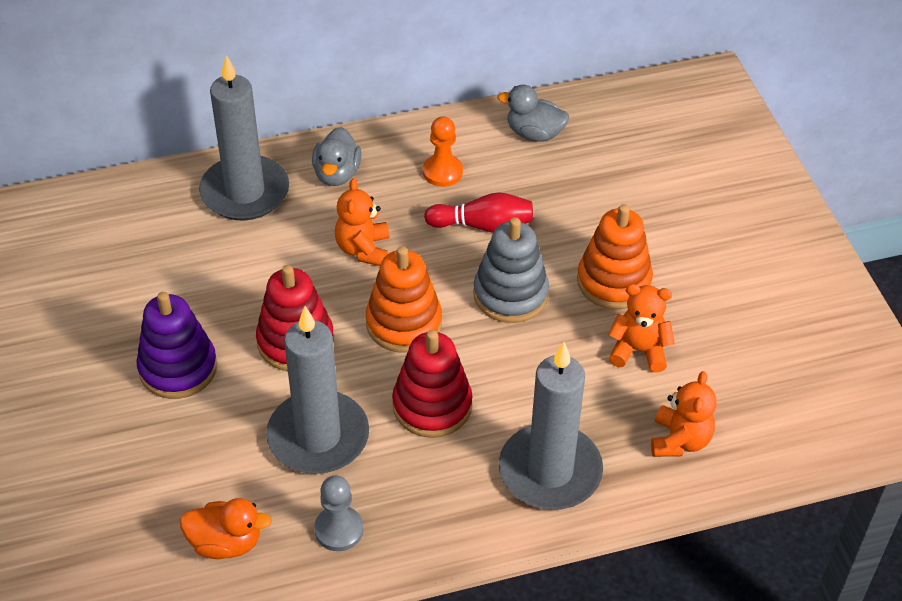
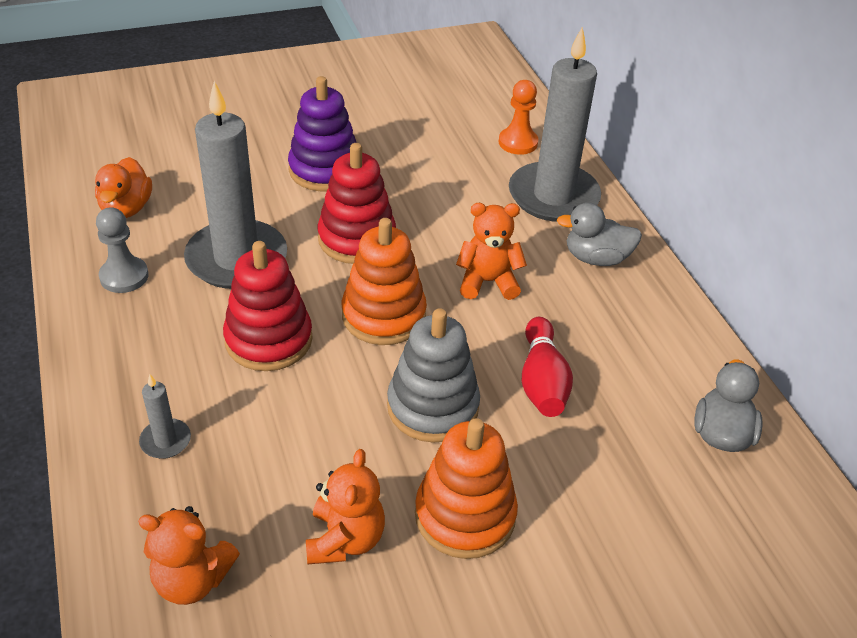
camera: 85 degrees right, 5 degrees down
orange pawn [423,117,463,187] -> orange pawn moved to [499,80,538,155]
grey candle [499,342,603,510] -> grey candle [139,375,191,459], size x0.41

